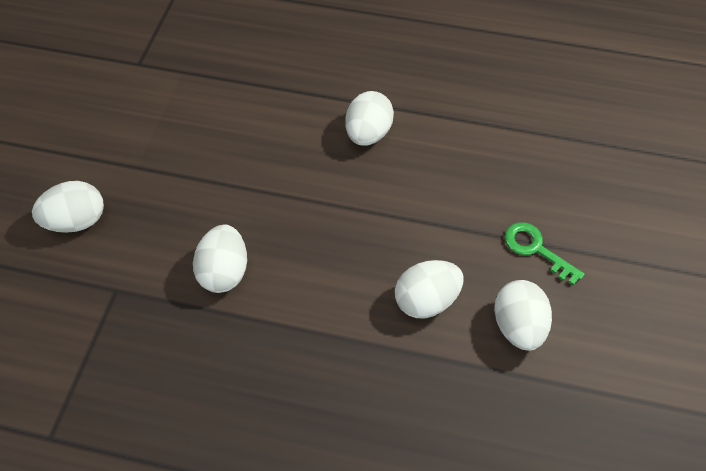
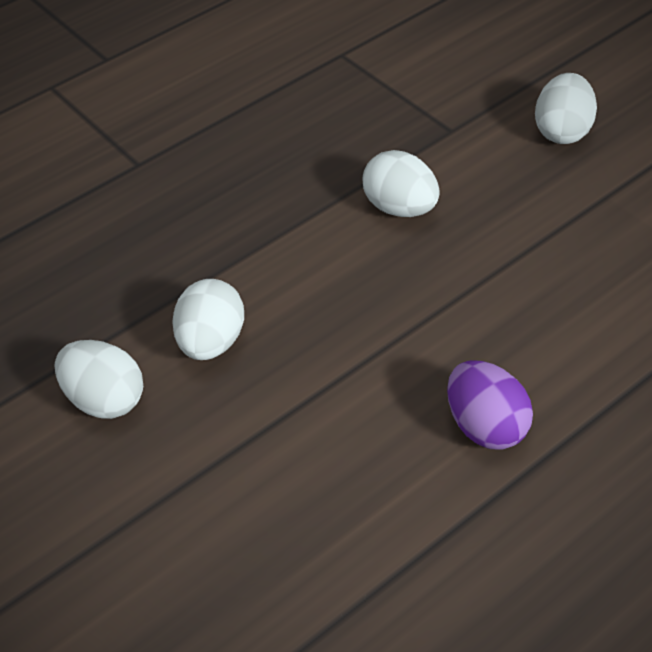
camera: 130 degrees right, 10 degrees down
white egg [345,91,394,146] -> purple egg [447,360,533,450]
green key [505,222,585,286] -> none

